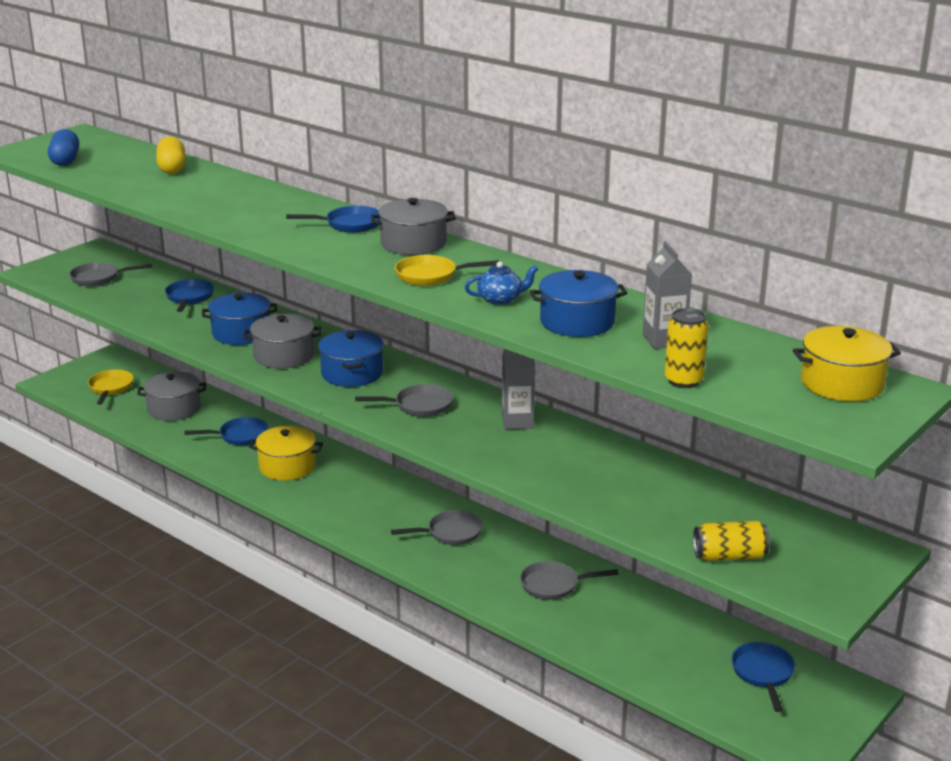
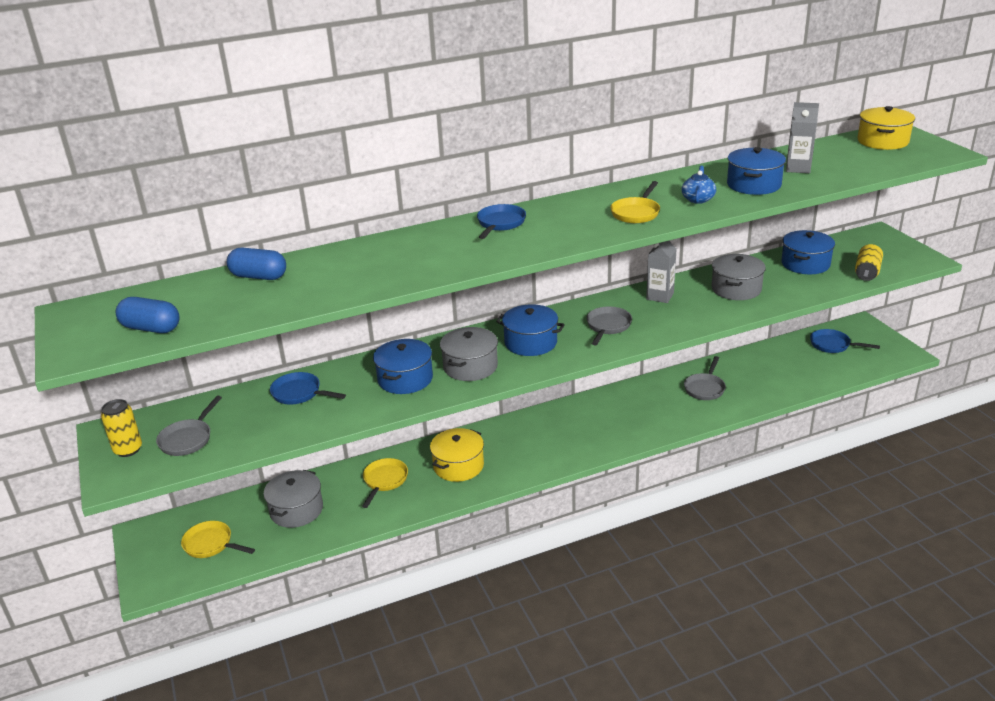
camera: 60 degrees left, 5 degrees up
yellow capsule [157,136,186,174] -> blue capsule [227,248,286,280]
blue pan [184,417,268,446] -> yellow pan [362,458,408,508]
grey pot [371,198,456,255] -> grey pot moved to [711,254,766,300]
grey pan [391,510,483,545] -> none
yellow can [665,308,708,388] -> yellow can moved to [101,399,142,457]
none -> blue pot [781,230,835,274]

